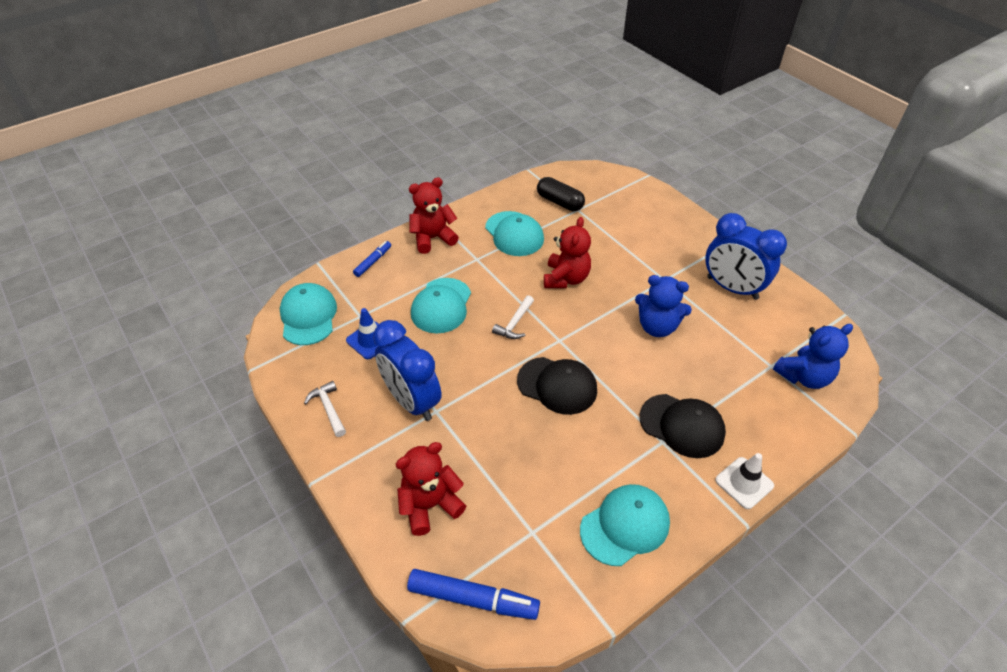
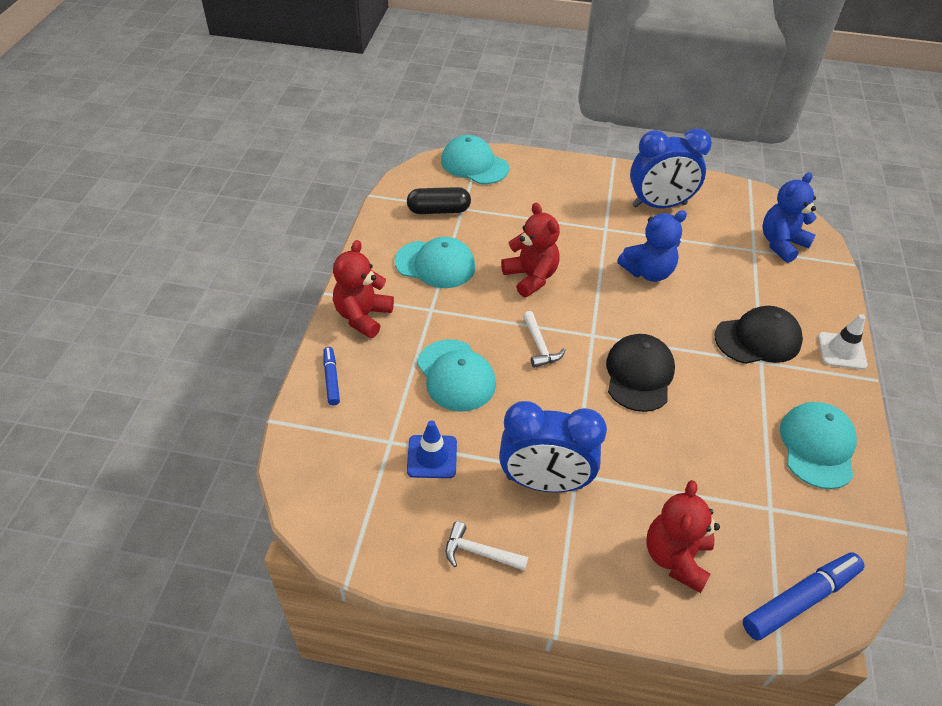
camera: 45 degrees left, 0 degrees up
turquoise cap [280,283,337,345] -> turquoise cap moved to [441,135,509,184]
black cap [517,357,597,415] -> black cap turned 60 degrees counterclockwise [606,334,675,412]
blue teddy bear [773,324,853,389] -> blue teddy bear turned 150 degrees counterclockwise [762,172,816,263]

